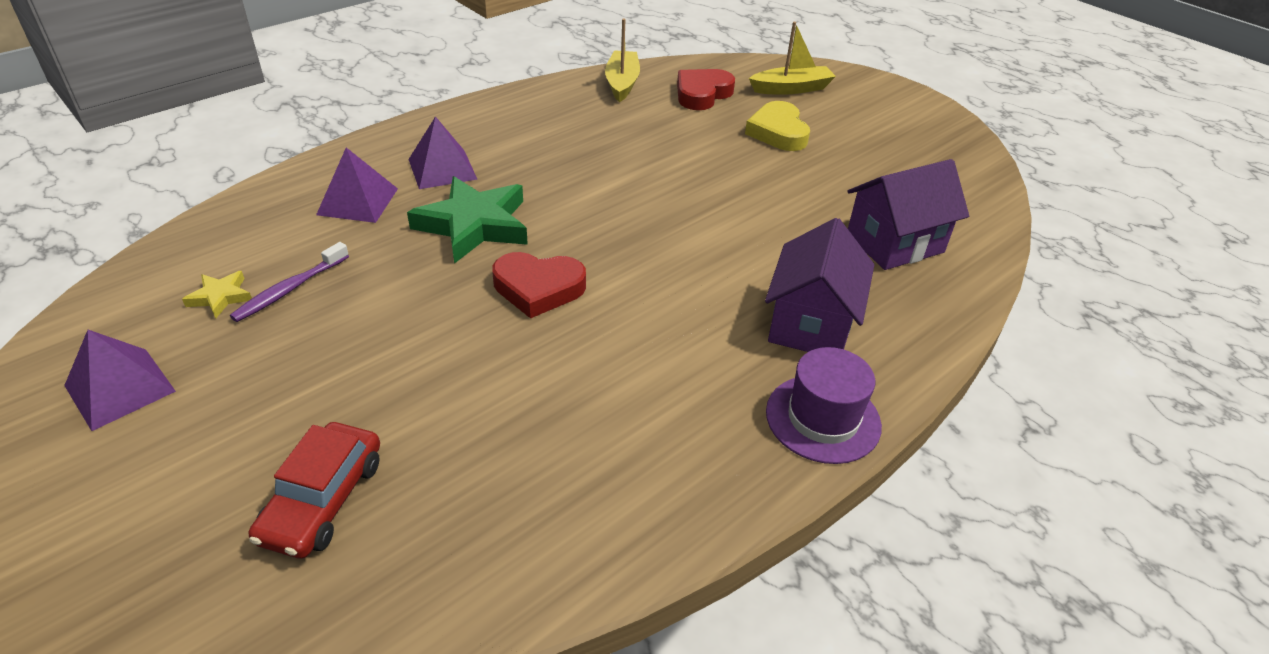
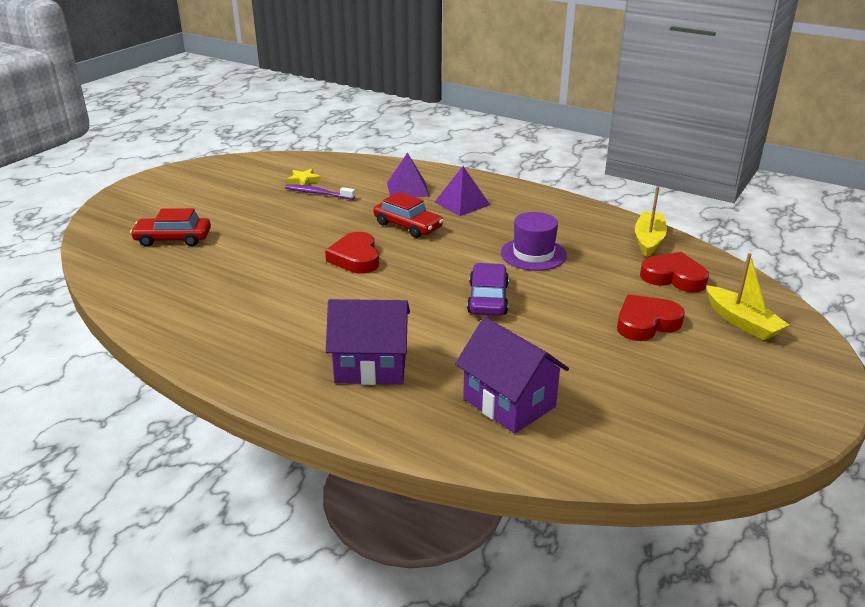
camera: 75 degrees right, 10 degrees down
purple pyramid [64,330,176,431] -> none
green star [407,176,528,264] -> red car [373,192,443,238]
yellow boat [605,19,640,102] -> yellow boat turned 60 degrees counterclockwise [635,186,667,257]
yellow heart [745,101,810,151] -> red heart [617,295,685,341]
purple hat [766,347,882,464] -> purple hat moved to [501,212,567,271]
none -> purple car [467,263,509,316]

